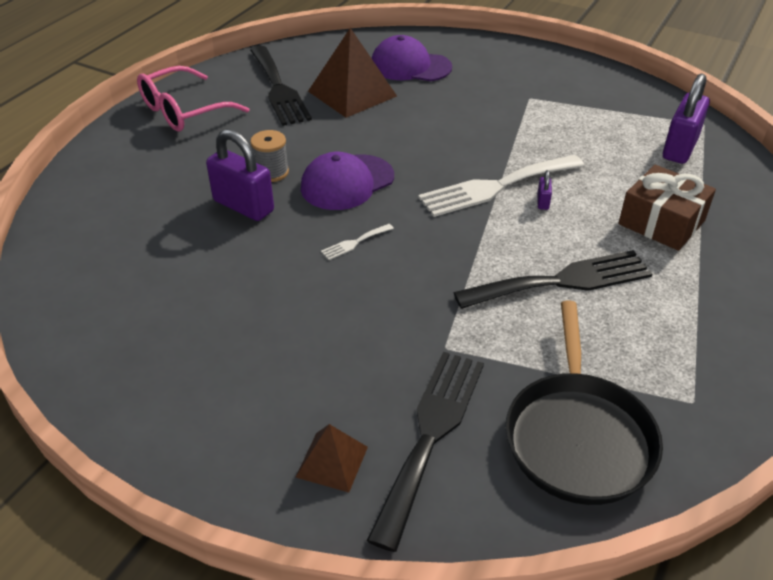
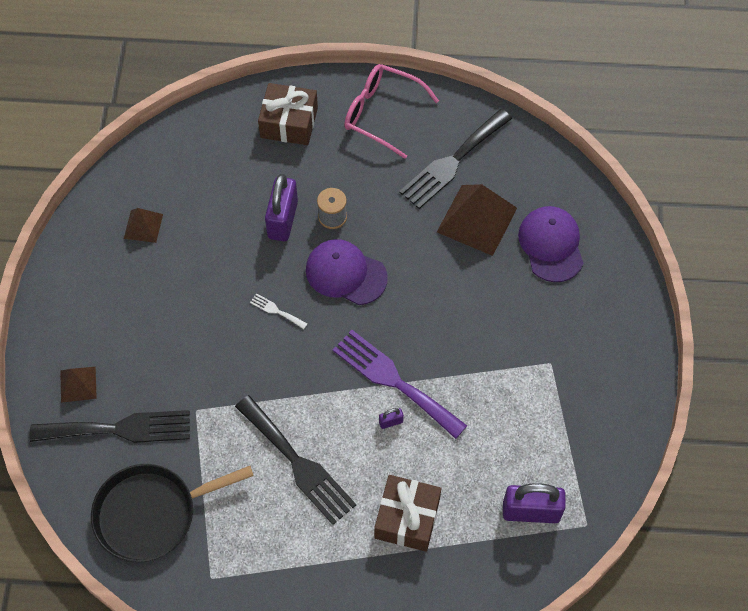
camera: 65 degrees right, 20 degrees up
white fork [418,155,584,217] -> purple fork [333,330,467,439]
none -> brown pyramid [124,208,163,243]
none -> brown gift [258,83,318,145]

